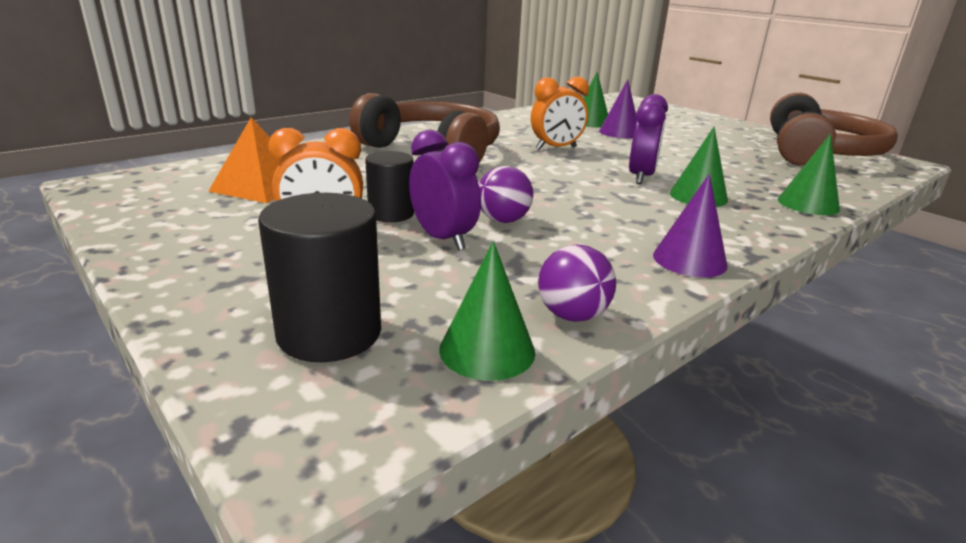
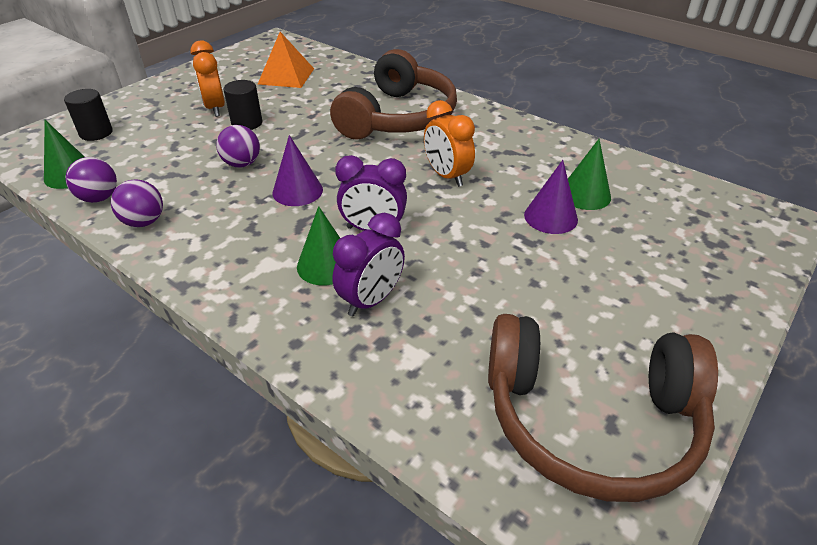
camera: 80 degrees right, 15 degrees up
black cylinder [258,193,381,362] -> black cylinder [64,89,113,141], size x0.65
purple clock [409,129,481,250] -> purple clock moved to [332,213,405,316]
purple cone [653,174,727,277] -> purple cone moved to [272,135,323,206]
green cone [778,134,840,215] -> none
none -> purple ball [111,179,163,227]

